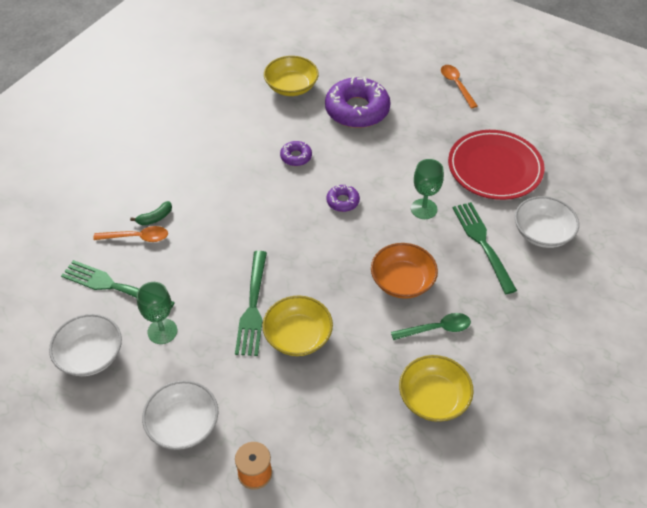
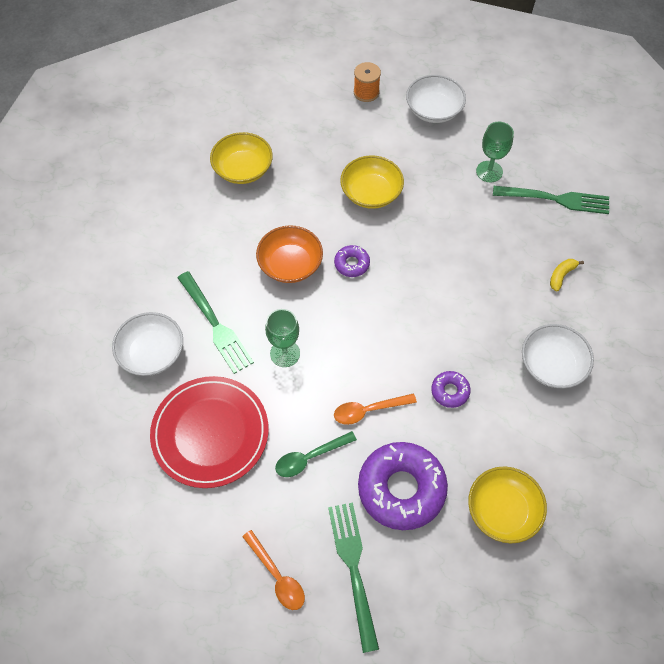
camera: 165 degrees right, 10 degrees up
white bowl [49,314,122,376] -> white bowl moved to [522,324,594,389]
orange spoon [93,226,168,242] -> orange spoon moved to [334,393,417,425]
green banana [130,201,172,225] -> yellow banana [550,259,584,292]
green fork [235,251,267,356] -> green fork moved to [328,503,379,653]
purple donut [326,185,360,212] -> purple donut moved to [334,245,370,277]
green spoon [391,313,471,340] -> green spoon moved to [275,431,357,477]

